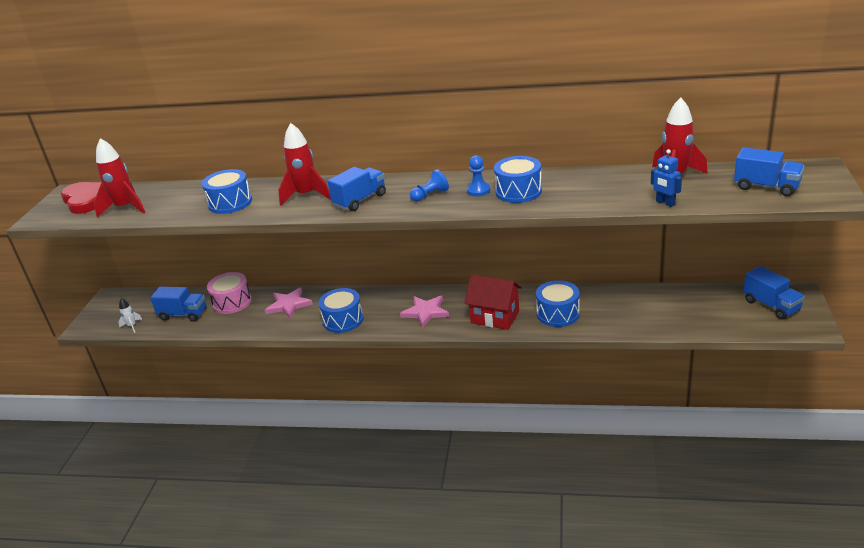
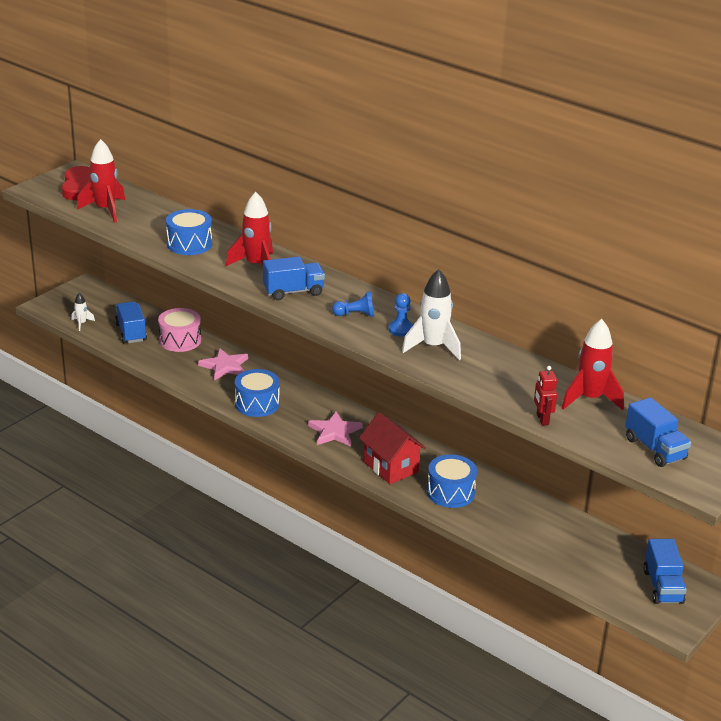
camera: 25 degrees right, 0 degrees up
blue truck [150,287,207,322] -> blue truck turned 150 degrees counterclockwise [115,302,147,343]
blue drum [494,156,542,203] -> white rocket [402,269,461,360]
blue robot [651,149,682,207] -> red robot [534,366,557,426]

